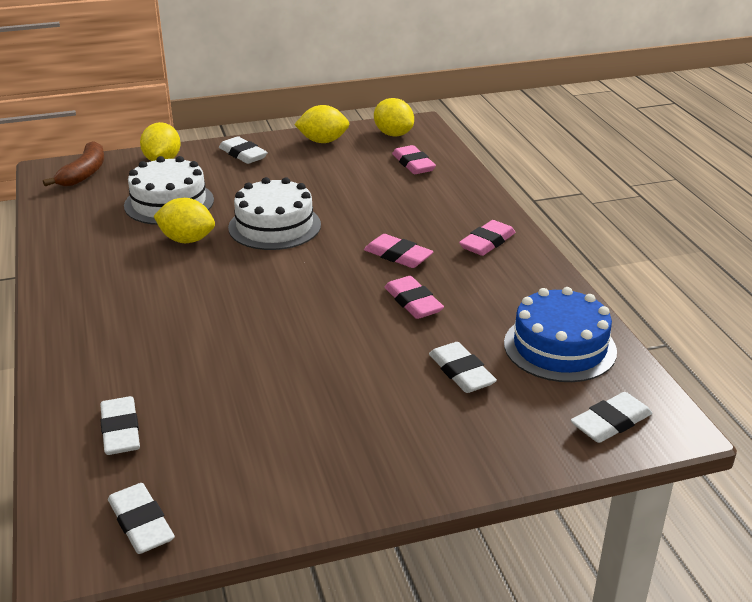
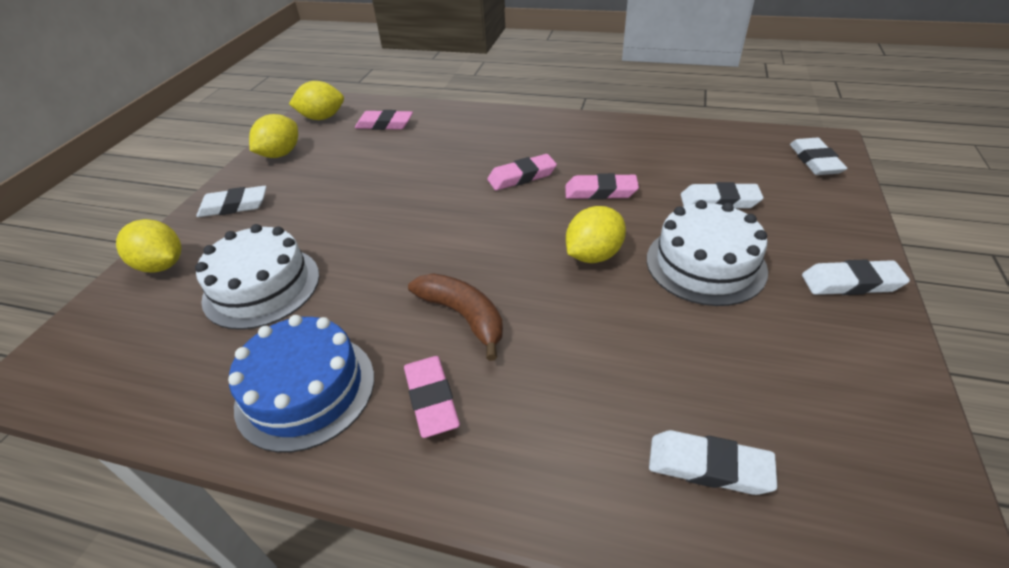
camera: 55 degrees left, 10 degrees up
brown banana [43,141,104,186] -> brown banana moved to [408,273,503,361]
white eraser [108,483,175,554] -> white eraser moved to [802,259,910,295]
yellow lemon [153,198,215,243] -> yellow lemon moved to [566,206,626,263]
white cake [228,177,321,250] -> white cake moved to [647,200,768,306]
pink eraser [459,220,516,256] -> pink eraser moved to [404,356,460,438]
blue cake [504,287,617,382] -> blue cake moved to [228,315,374,453]

